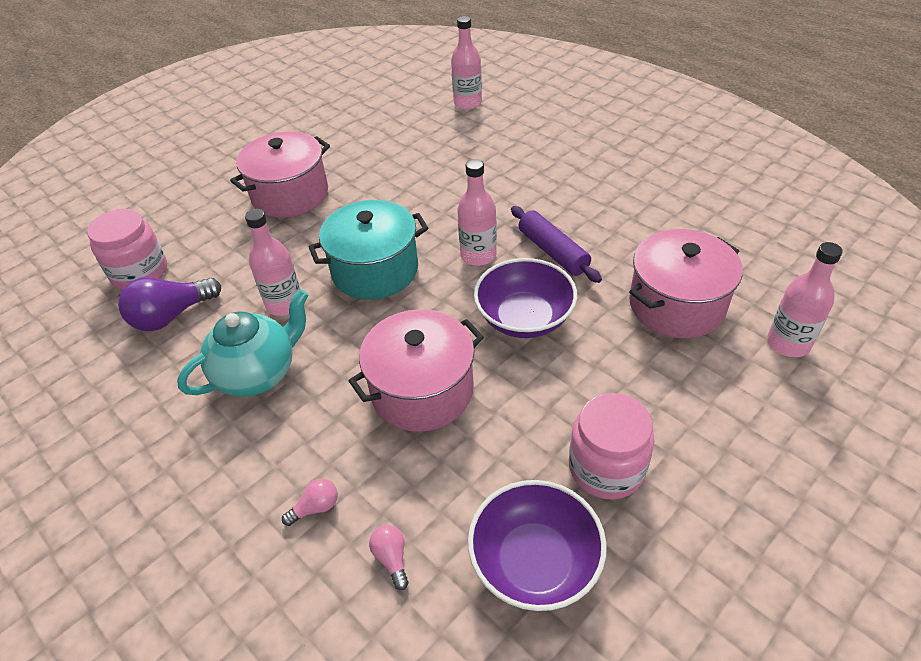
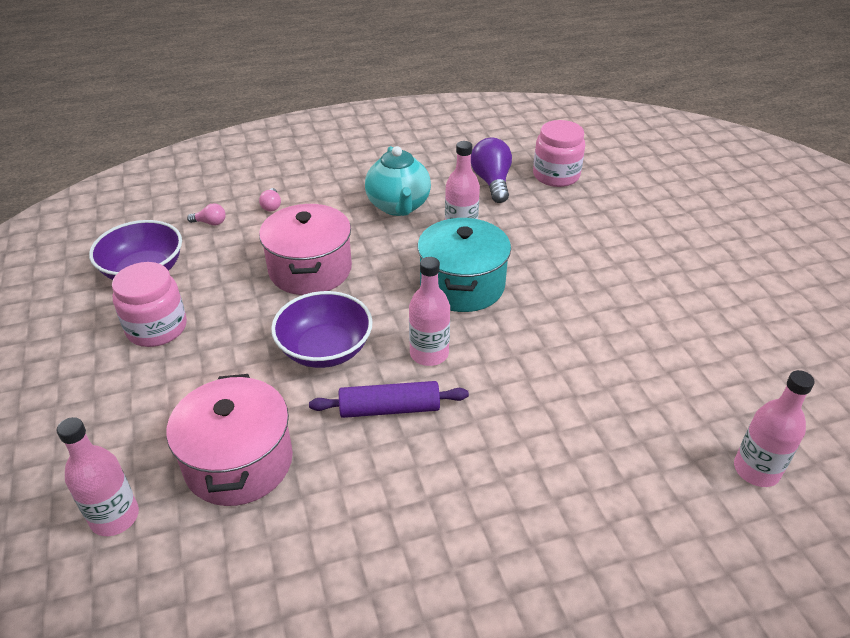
camera: 115 degrees right, 5 degrees down
pink pot [230,132,330,218] -> none

